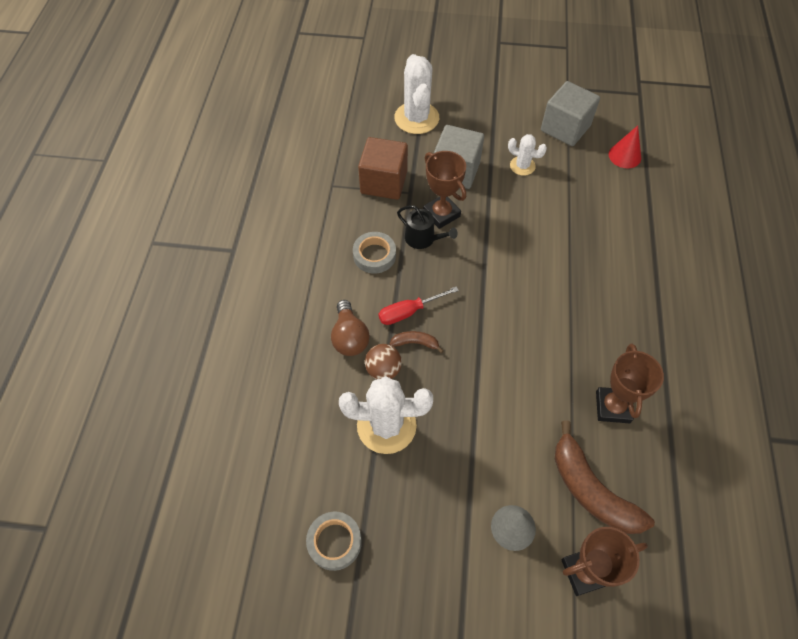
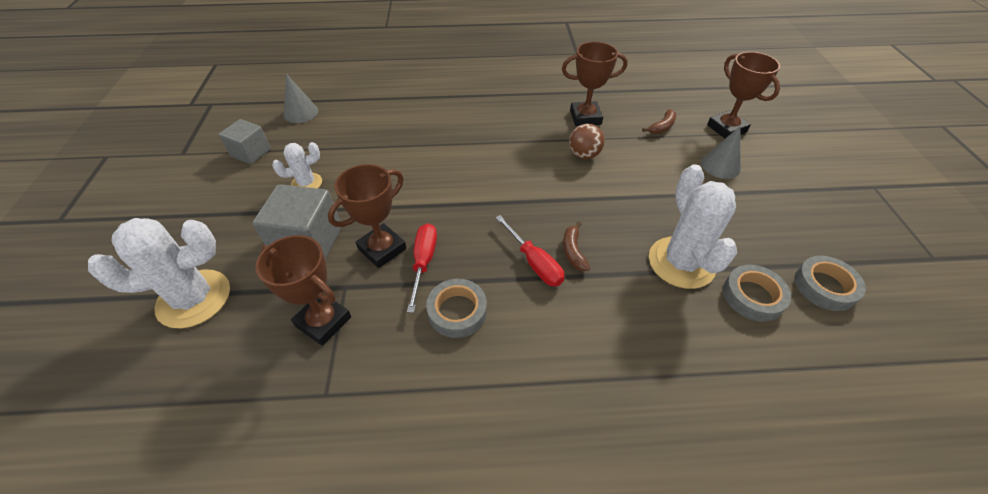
camera: 100 degrees left, 10 degrees down
brown light bulb [331,300,370,356] -> none
brown cube [358,137,408,200] -> brown trophy [255,235,351,346]
brown ball [365,344,402,379] -> brown ball moved to [569,124,605,159]
black watering can [397,205,458,249] -> red screwdriver [407,223,437,313]
white cactus [508,134,547,176] -> white cactus turned 45 degrees clockwise [272,142,322,188]
grey cube [541,81,600,146] -> grey cube [219,119,271,164], size x0.64
brown banana [555,420,655,534] -> brown banana [642,109,676,134], size x0.47
red cone [609,126,641,168] -> grey cone [284,74,318,123]
none -> grey tape [723,265,791,322]

